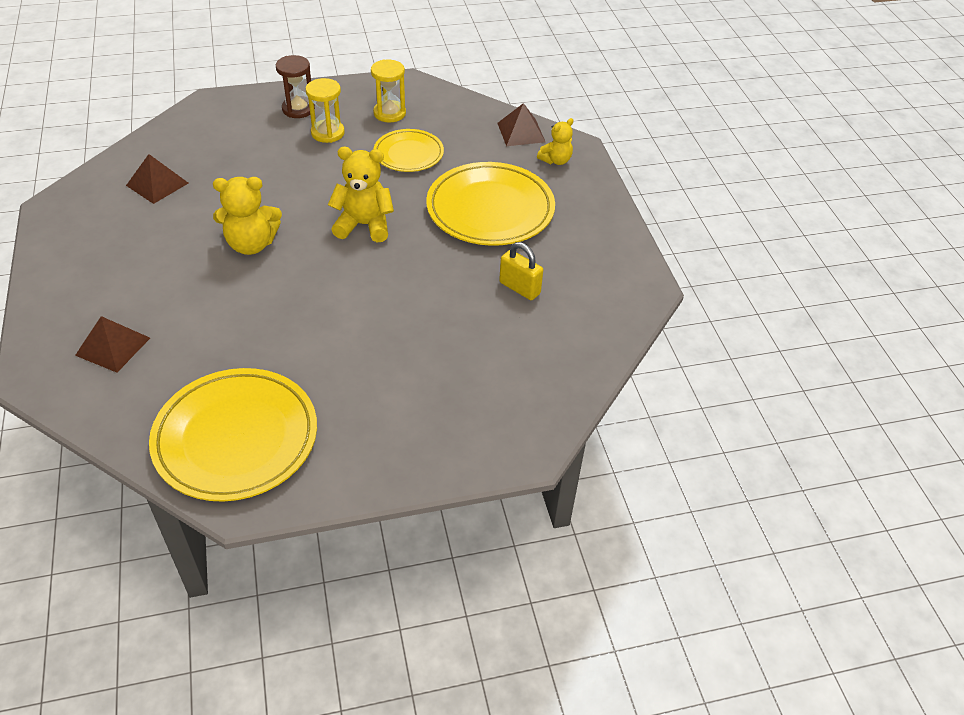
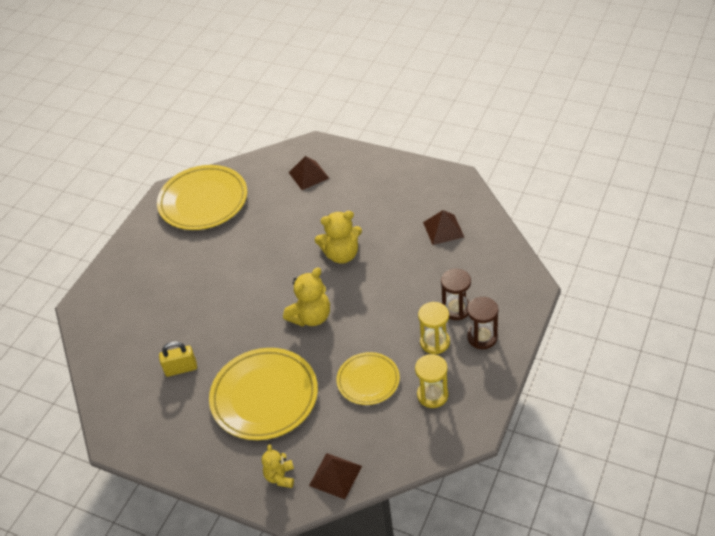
camera: 135 degrees right, 0 degrees up
yellow teddy bear [213,177,282,255] -> yellow teddy bear turned 135 degrees counterclockwise [315,211,362,264]
none -> brown hourglass [441,269,471,320]

